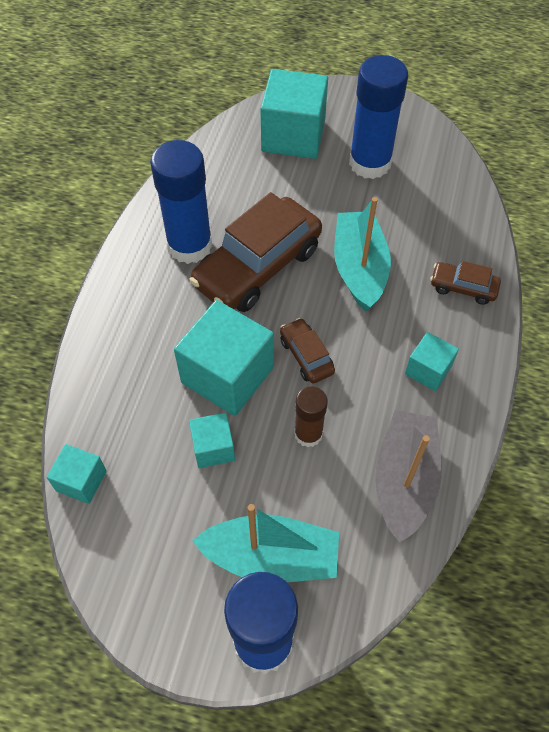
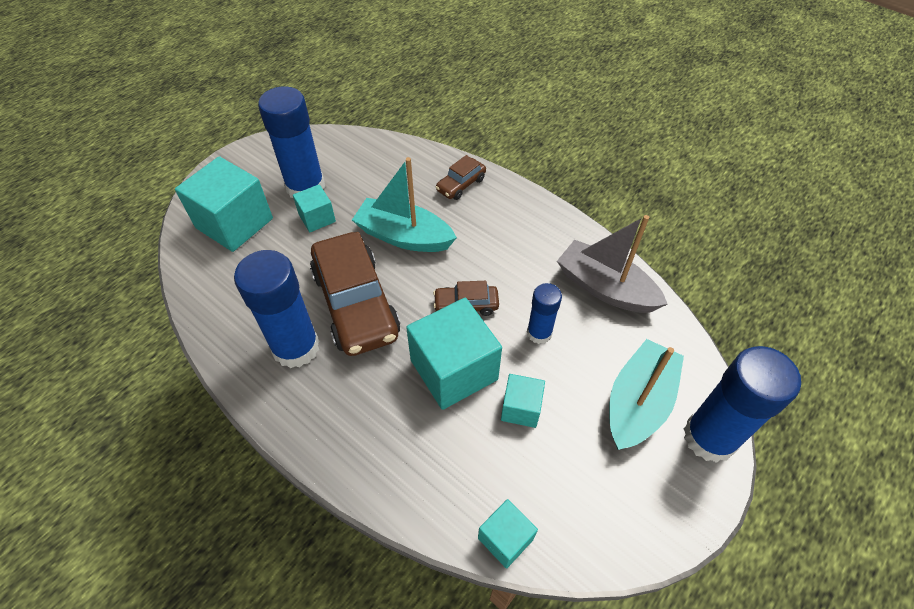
camera: 65 degrees left, 5 degrees down
brown glue stick [294,387,328,447] -> blue glue stick [527,283,562,344]
turquoise cube [405,332,459,391] -> turquoise cube moved to [293,184,336,232]

